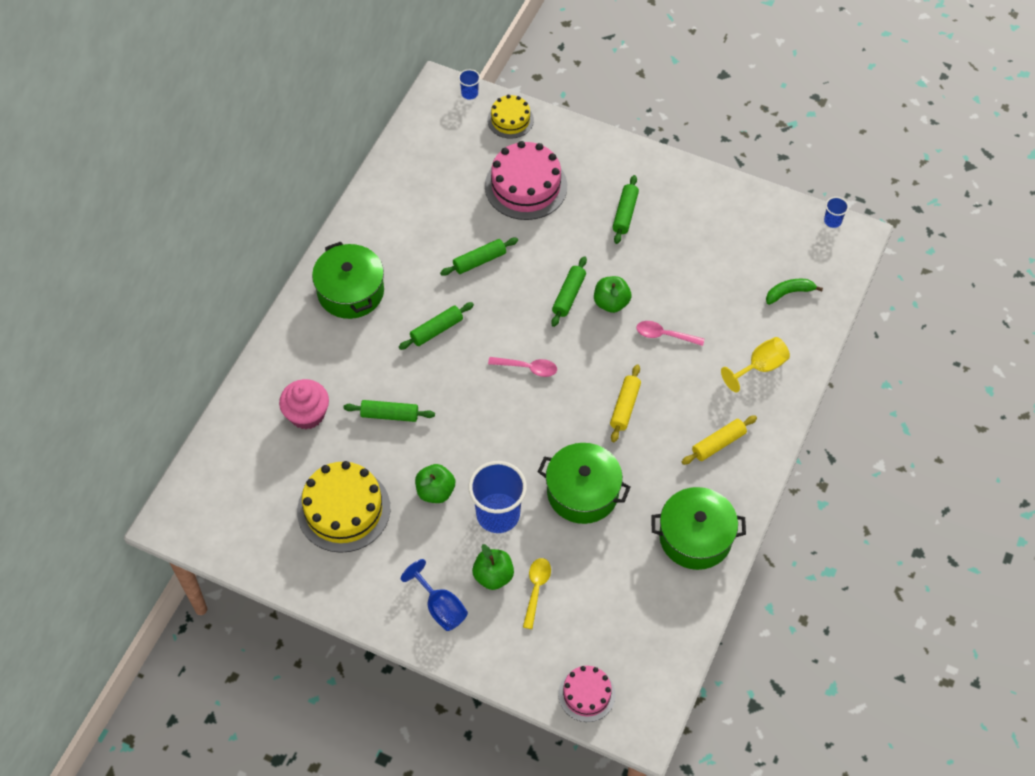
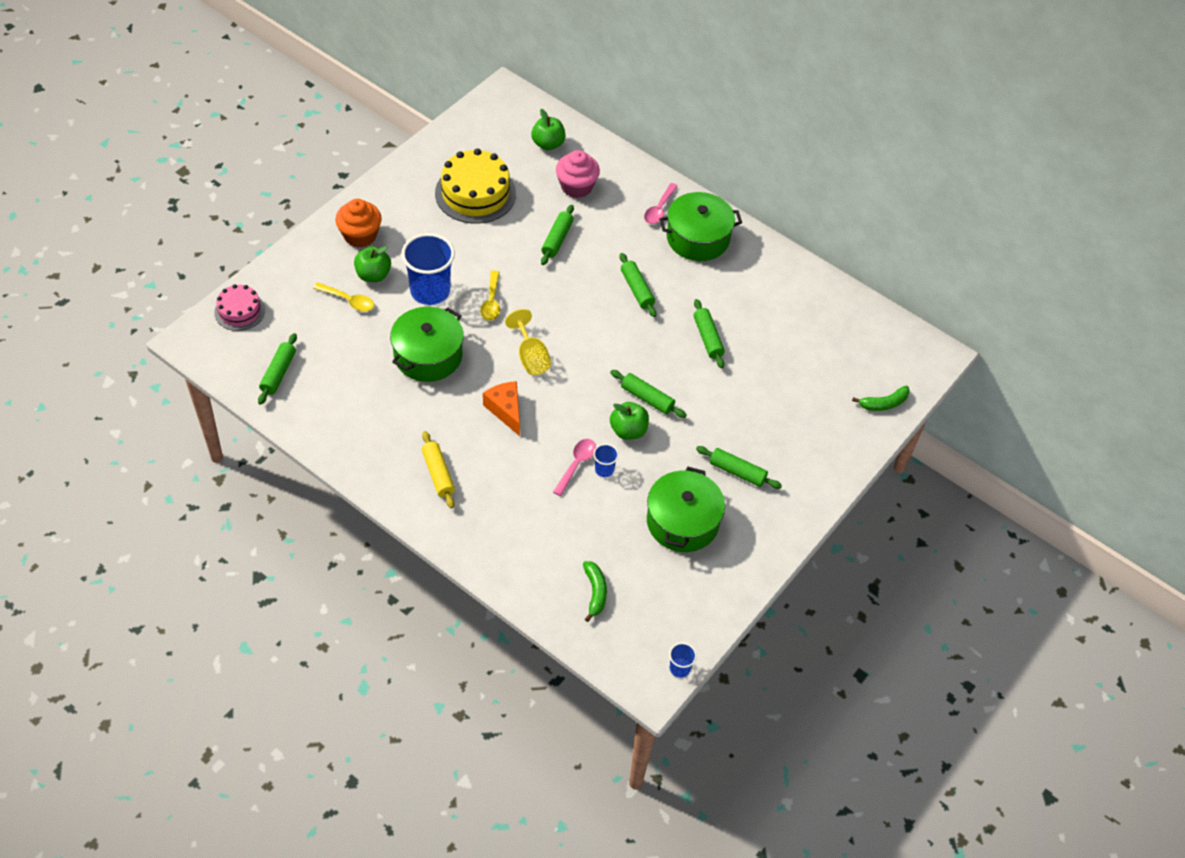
camera: 100 degrees right, 5 degrees down
blue goblet [401,559,468,631] -> orange cupcake [335,199,382,248]
green apple [415,464,455,503] -> green apple moved to [531,109,566,150]
blue cup [458,69,480,100] -> blue cup moved to [593,444,619,477]
pink cake [485,141,567,220] -> none
yellow cake [487,95,534,139] -> green banana [852,386,910,411]
pink spoon [488,357,557,377] -> pink spoon moved to [644,183,678,224]
yellow rolling pin [610,364,641,442] -> orange cheese [483,381,520,436]
green pot [651,487,746,570] -> green pot moved to [647,467,725,552]
yellow goblet [721,337,790,393] -> yellow goblet moved to [505,309,551,375]
none -> green rolling pin [258,333,297,405]
none -> yellow spoon [480,270,500,321]

